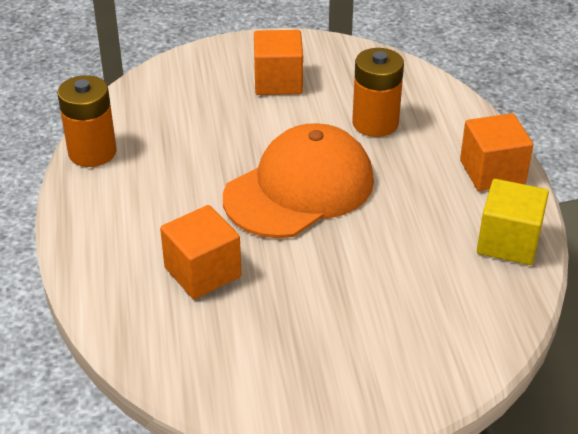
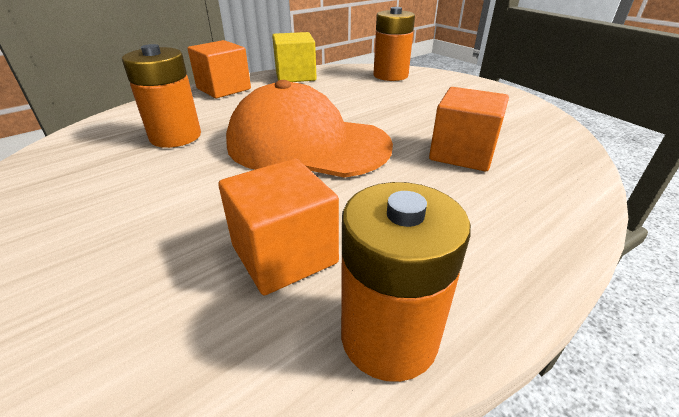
camera: 120 degrees left, 5 degrees down
orange cube [254,30,303,95] -> orange cube moved to [218,158,339,295]
none -> orange battery [373,7,415,81]

